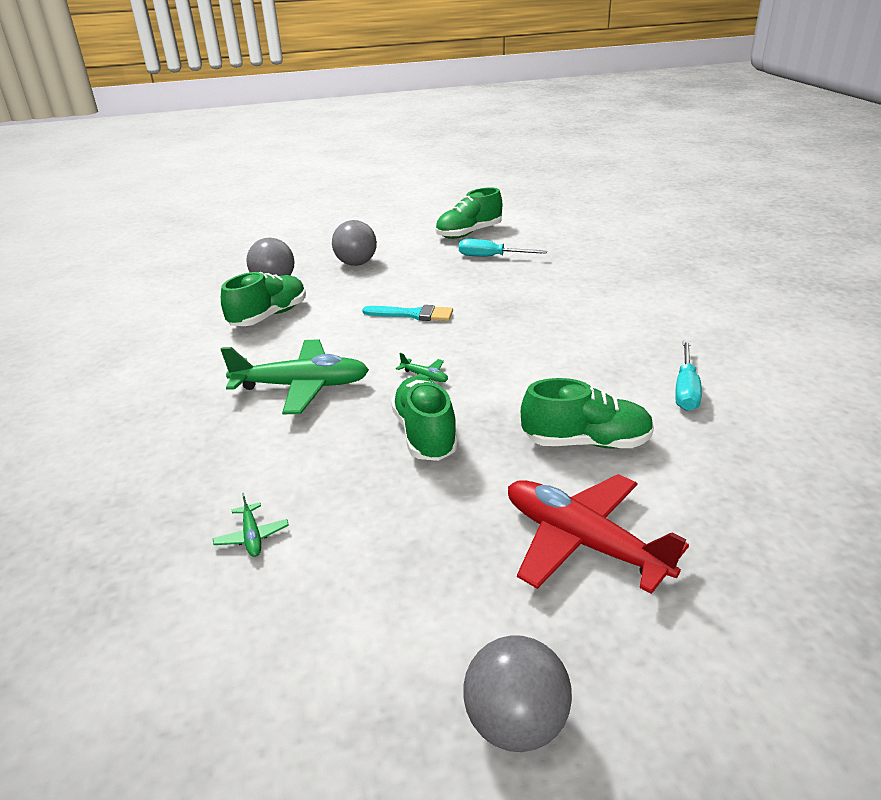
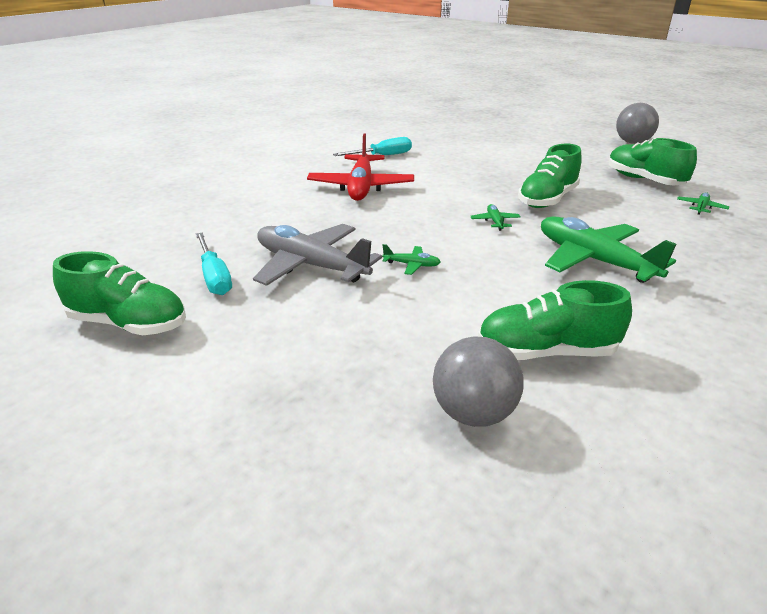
camera: 130 degrees left, 0 degrees up
grey ball [332,220,377,266] -> none
turquoise brush [362,305,453,321] -> green plane [382,244,441,275]
red plane [508,474,689,594] -> red plane moved to [307,134,414,201]
green shoe [521,378,654,449] -> green shoe moved to [609,138,697,185]
none -> grey plane [253,224,382,286]

